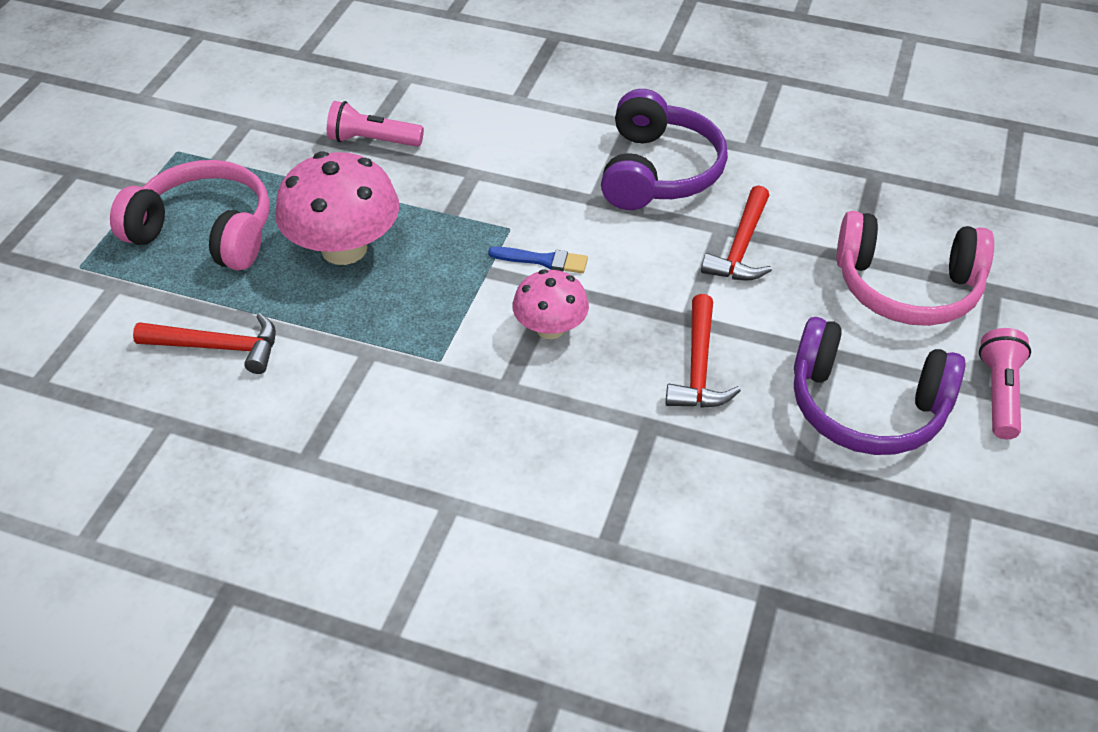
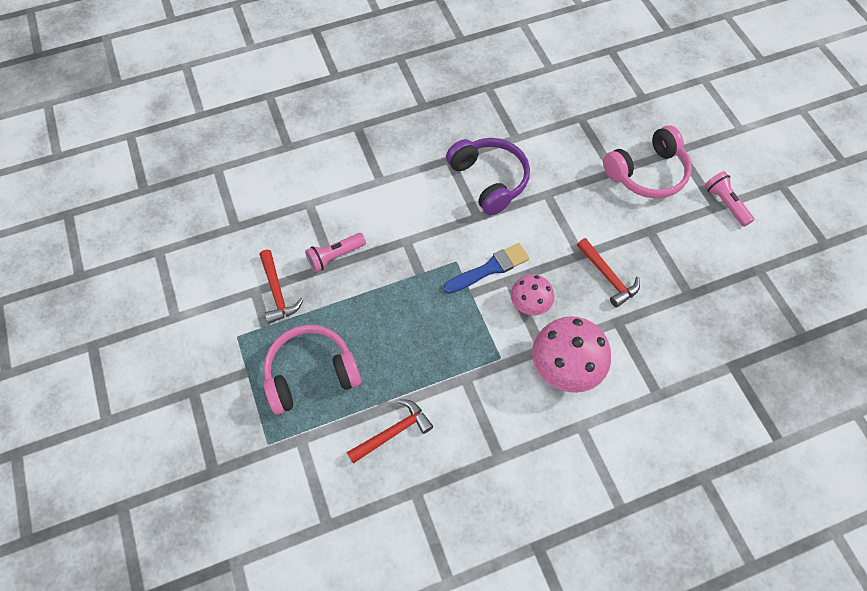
camera: 40 degrees left, 15 degrees up
pink mushroom [275,151,399,265] -> pink mushroom moved to [532,316,611,393]
blue brush [488,247,588,273] -> blue brush [443,243,529,294], size x1.59
red hammer [701,185,772,280] -> red hammer moved to [260,250,304,324]
purple headphones [794,317,966,455] -> none

